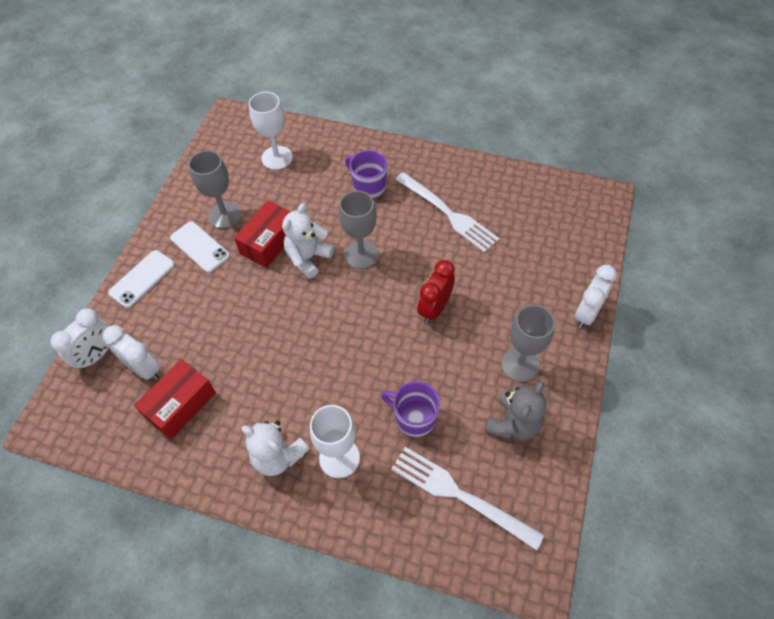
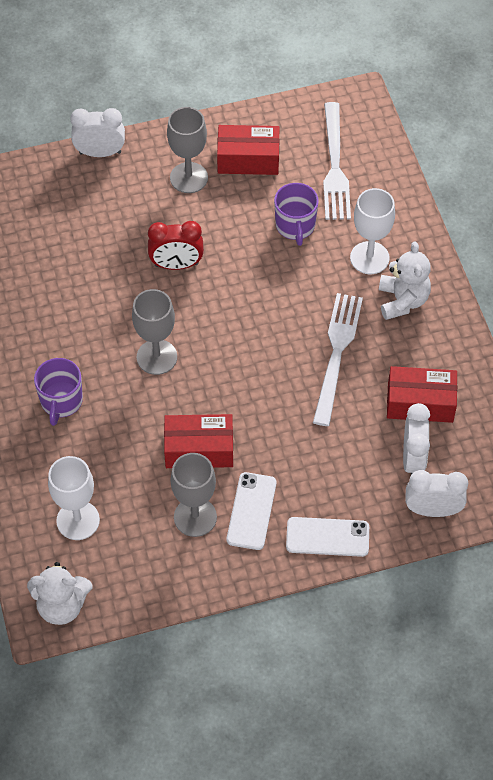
camera: 125 degrees left, 0 degrees up
white teddy bear [282,203,334,279] -> white teddy bear moved to [27,562,92,625]
white fork [395,172,499,253] -> white fork moved to [313,293,363,426]
grey teddy bear [485,381,547,440] -> red box [217,125,279,175]

